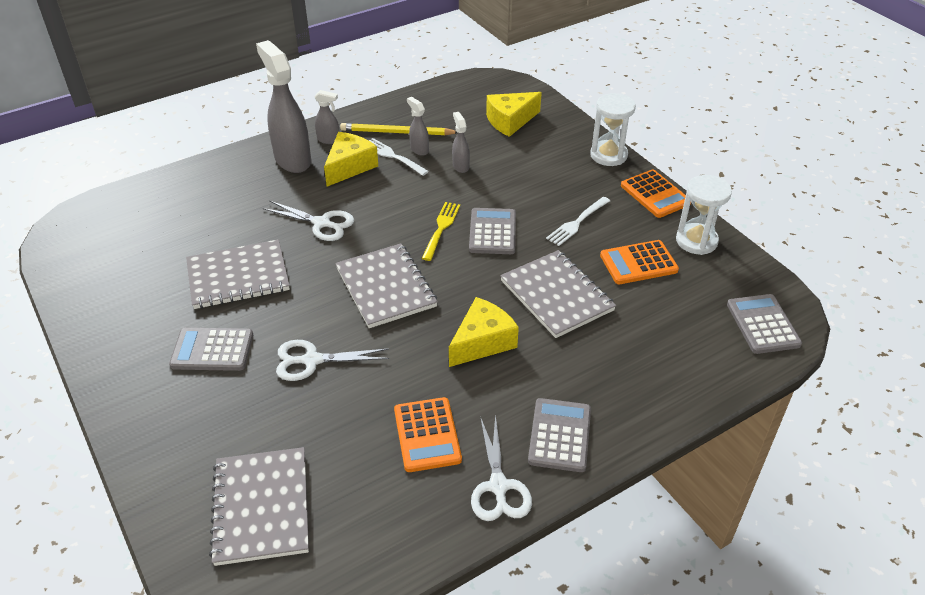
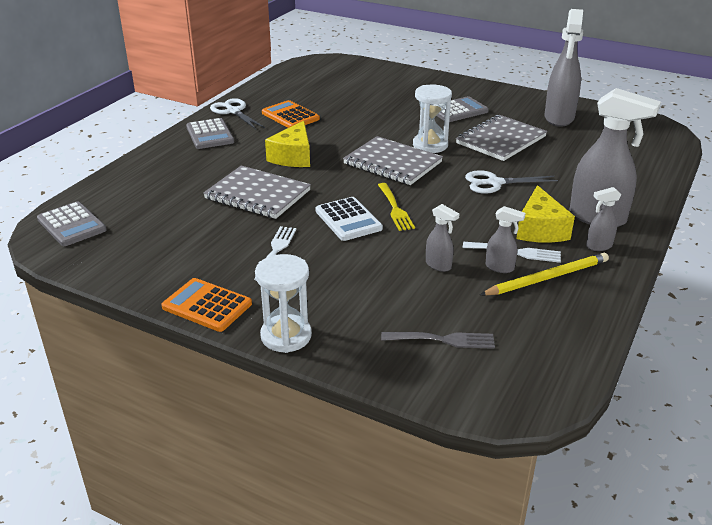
camera: 150 degrees right, 10 degrees down
grey notebook [209,447,309,566] -> none
white scissors [276,340,389,381] -> none
grey calculator [469,208,516,254] -> white calculator [315,197,383,241]
yellow cheese [486,92,542,137] -> grey fork [381,332,495,349]
orange calculator [600,240,679,284] -> none
white hourglass [676,175,732,255] -> white hourglass moved to [413,85,452,153]
none -> grey spray bottle [545,9,584,127]

